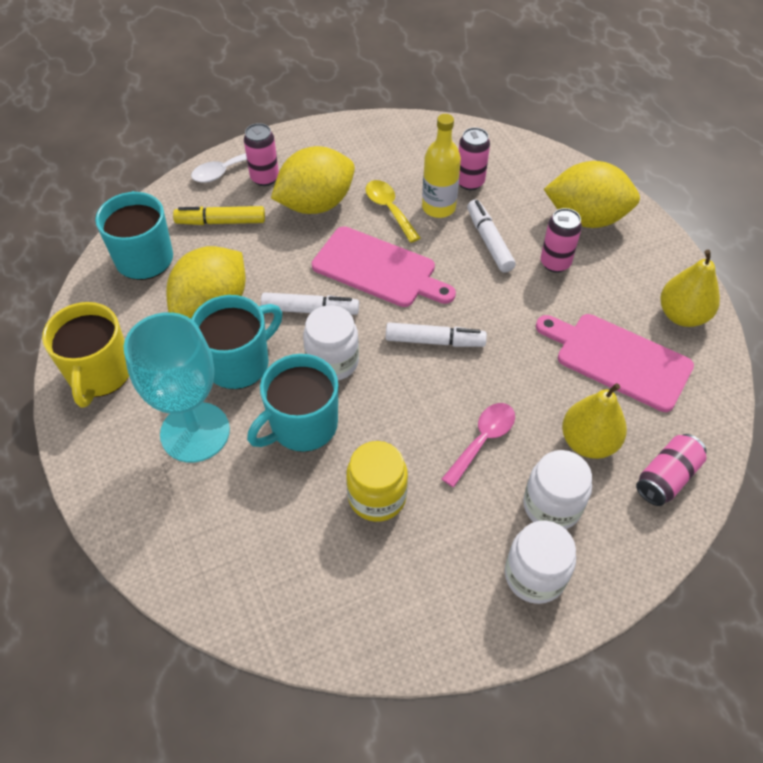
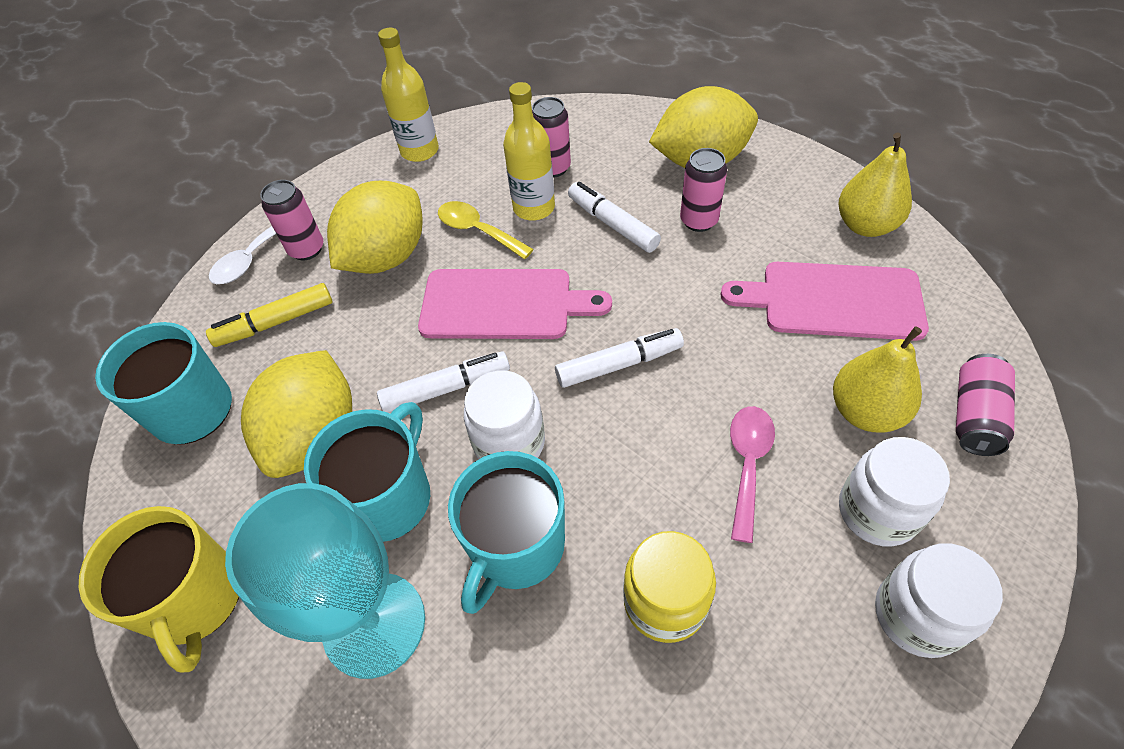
camera: 20 degrees left, 0 degrees up
none -> yellow bottle [378,28,439,162]

